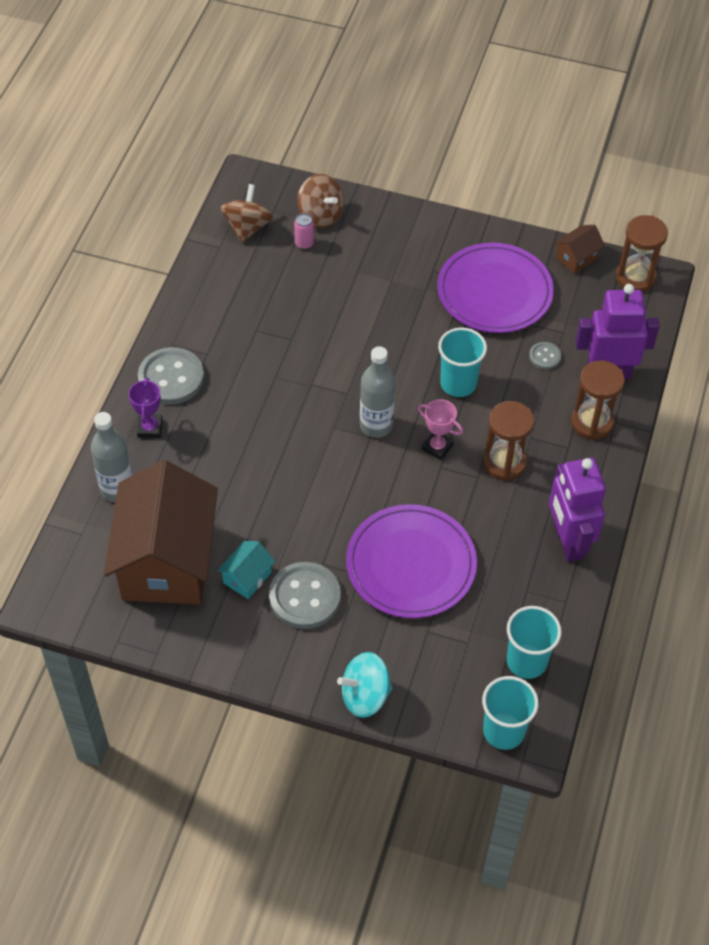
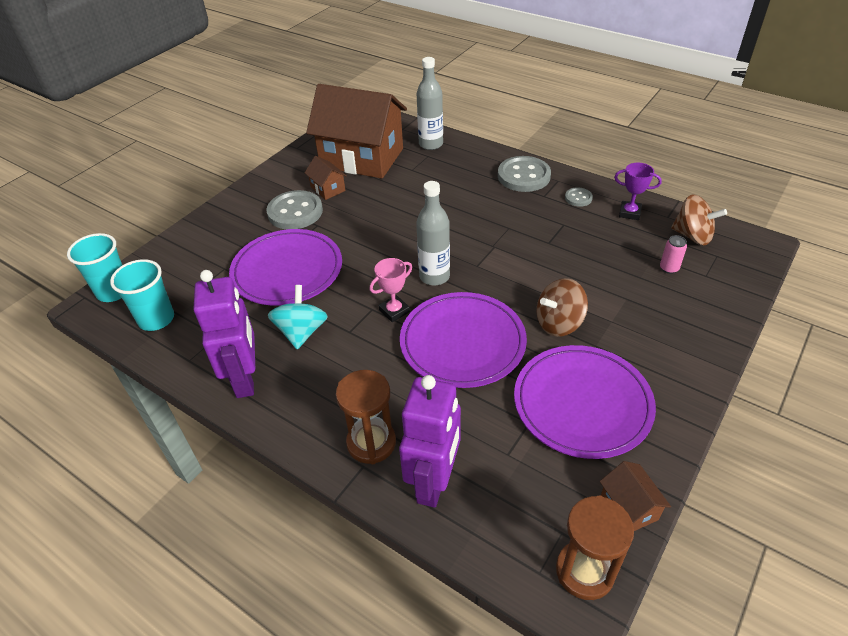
camera: 110 degrees right, 10 degrees down
purple trophy [128,377,163,438] -> purple trophy moved to [614,163,662,220]
turquoise house [217,541,275,599] -> brown house [305,156,347,200]
brown spinning top [297,174,344,228] -> brown spinning top moved to [537,278,588,337]
turquoise spinning top [337,652,393,718] -> turquoise spinning top moved to [268,285,328,349]
turquoise cup [438,327,487,397] -> purple plate [400,292,527,388]
brown hourglass [483,401,534,481] -> none
grey button [529,342,561,370] -> grey button moved to [565,188,593,207]
purple robot [549,458,606,562] -> purple robot turned 75 degrees clockwise [194,270,255,398]

